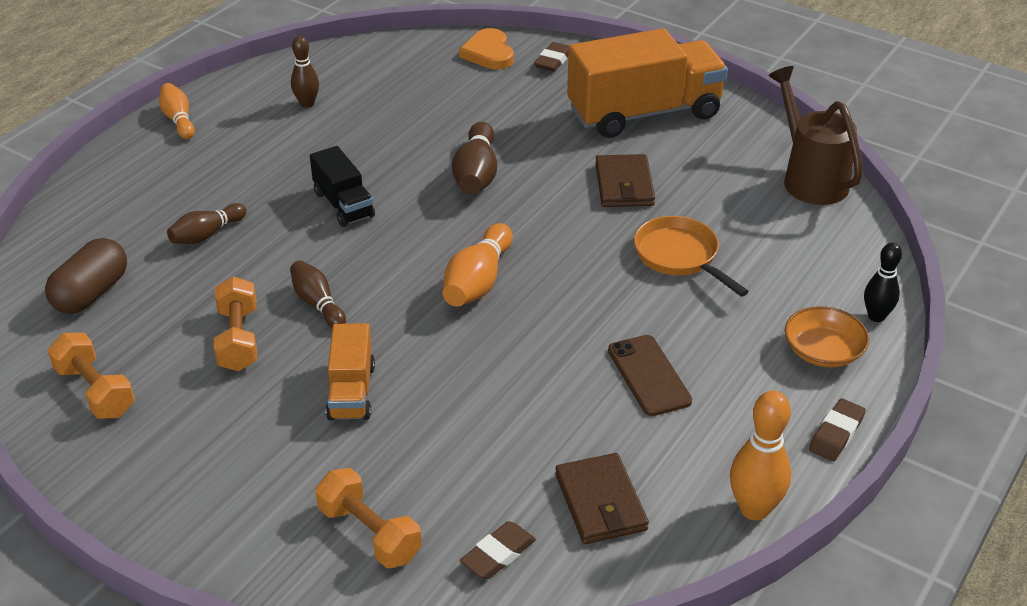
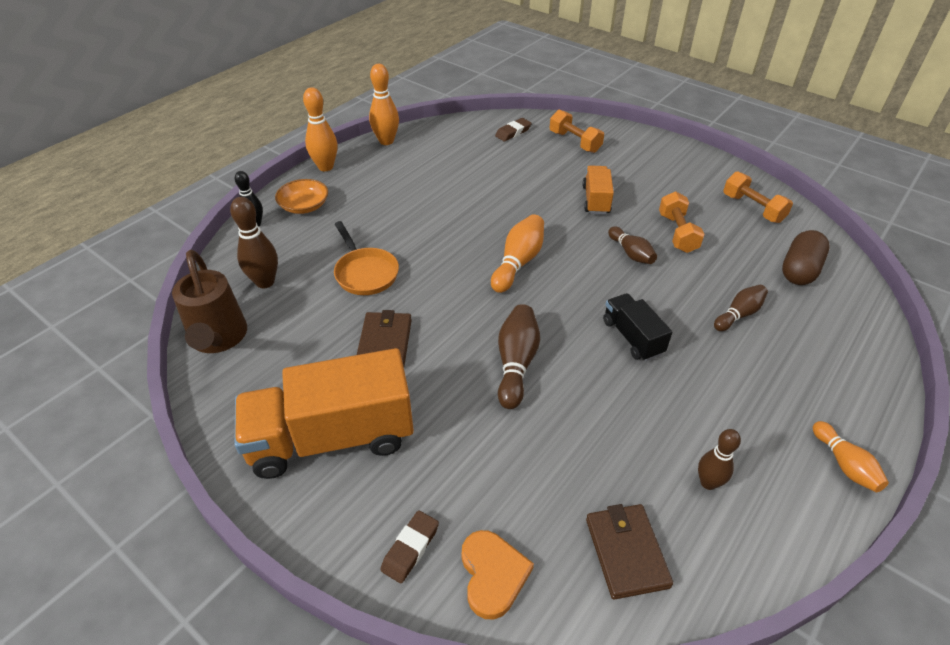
camera: 175 degrees left, 5 degrees up
brown wallet [555,453,649,544] -> brown wallet moved to [586,504,673,600]
brown phone [608,335,692,416] -> none
brown eraser [809,398,866,461] -> orange bowling pin [303,87,338,171]
none -> brown bowling pin [230,197,278,288]

